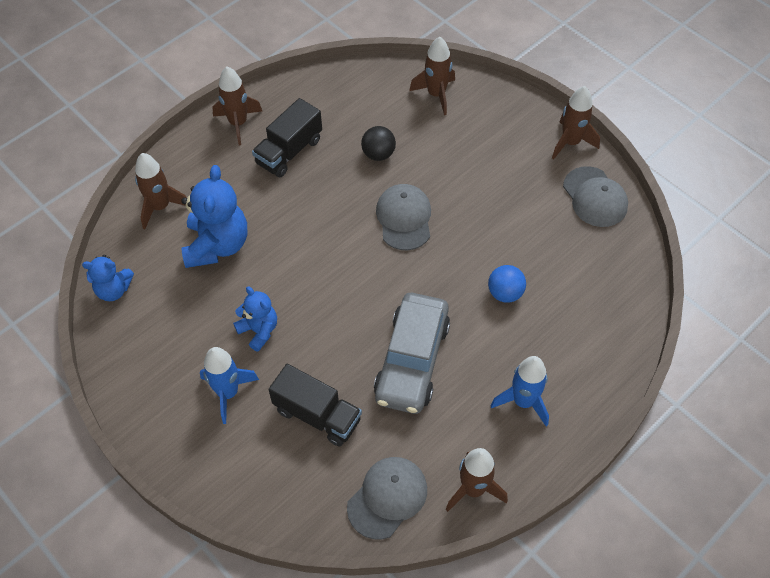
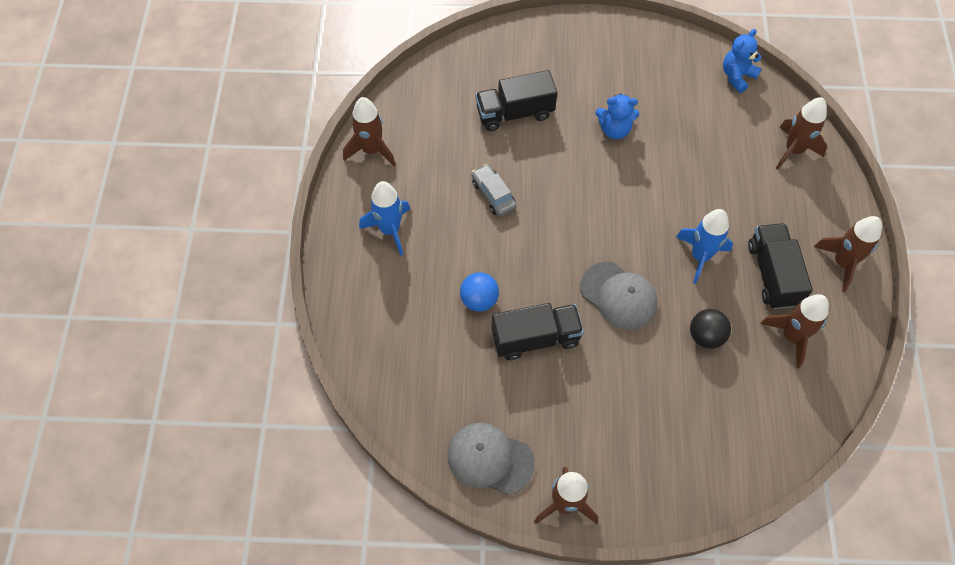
camera: 135 degrees right, 5 degrees up
blue teddy bear [181,165,247,268] -> none
blue rocket [200,347,259,424] -> blue rocket moved to [676,209,733,284]
grey cap [347,457,427,539] -> none
grey car [374,293,450,414] -> grey car [471,164,517,217], size x0.49
brown rocket [409,37,455,115] -> brown rocket moved to [760,294,829,368]
none -> black truck [492,303,584,360]

